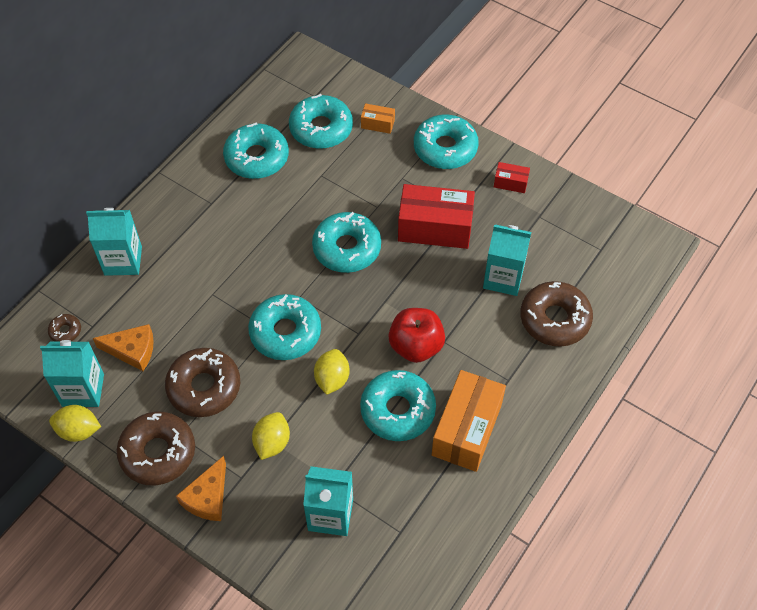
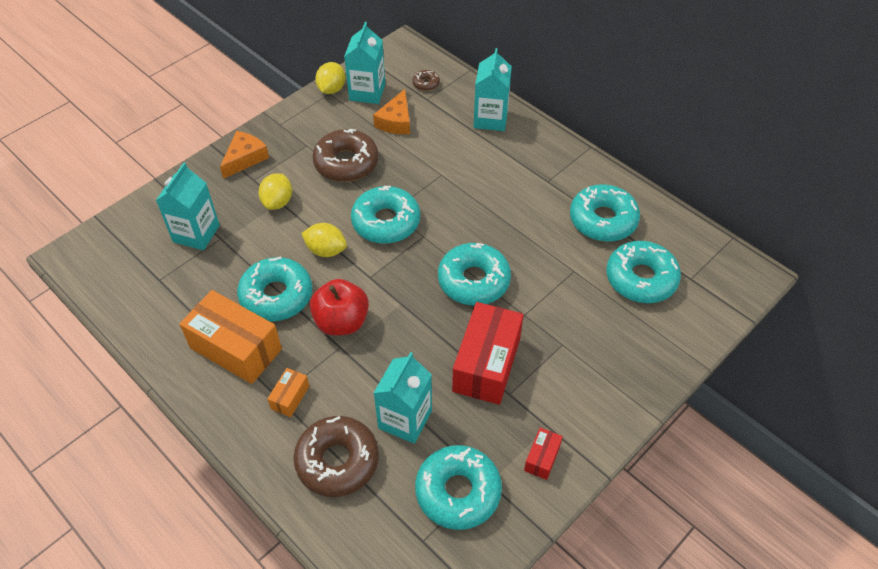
camera: 100 degrees right, 5 degrees down
brown donut [117,412,195,485] -> none
orange cheese [176,456,226,521] -> orange cheese turned 90 degrees clockwise [220,131,269,179]
yellow lemon [252,412,290,460] -> yellow lemon turned 75 degrees clockwise [259,173,292,210]
orange box [361,103,395,134] -> orange box moved to [267,368,309,417]
turquoise donut [414,115,479,169] -> turquoise donut moved to [415,445,502,530]

